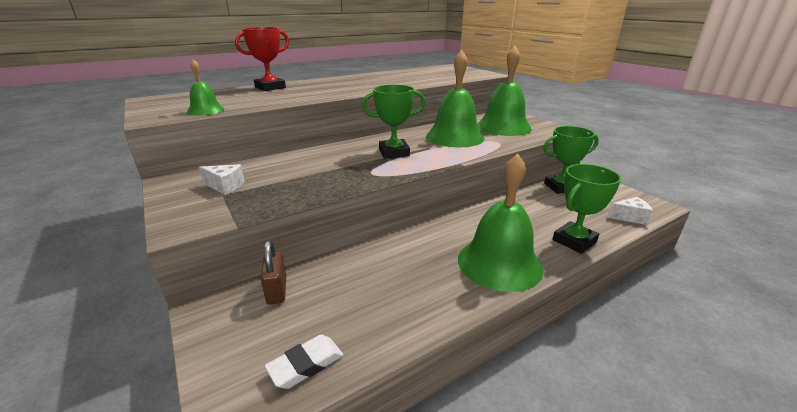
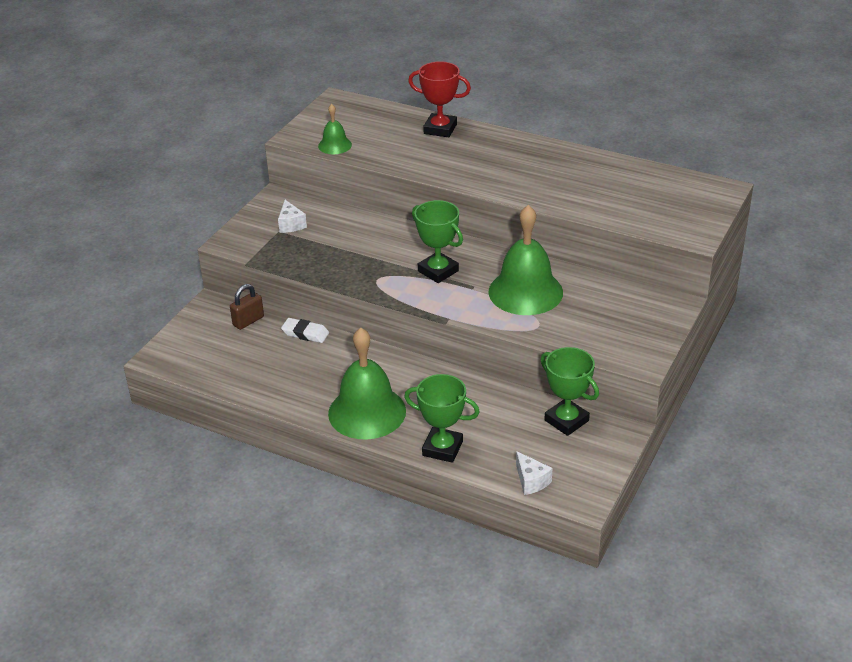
camera: 60 degrees right, 10 degrees up
white eraser [265,335,343,389] -> white eraser moved to [281,318,329,343]
green bell [477,46,532,136] -> none

